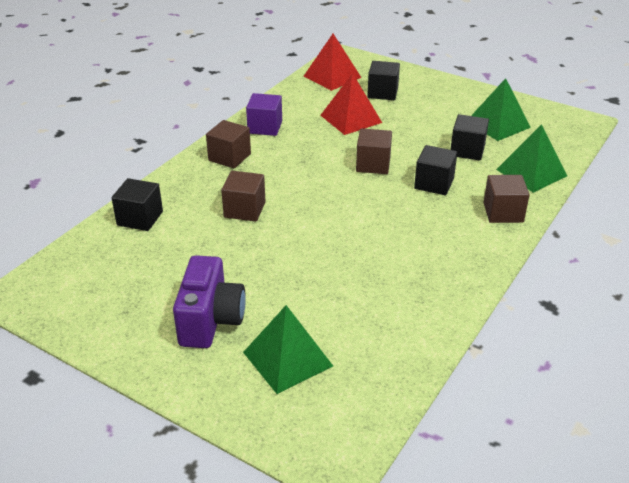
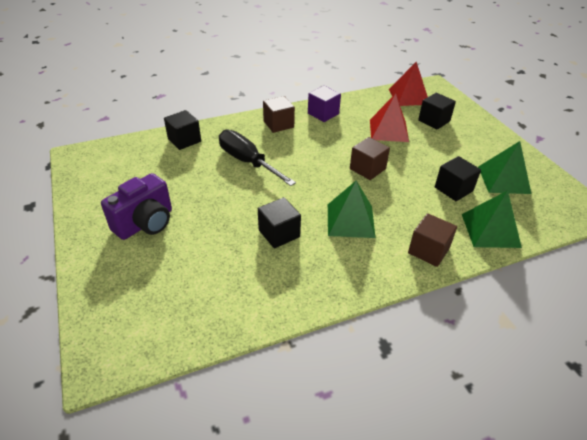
camera: 35 degrees right, 5 degrees up
brown cube [221,171,266,222] -> black screwdriver [219,130,296,186]
green pyramid [243,305,333,394] -> green pyramid moved to [328,180,376,238]
black cube [414,145,457,195] -> black cube moved to [258,197,301,249]

